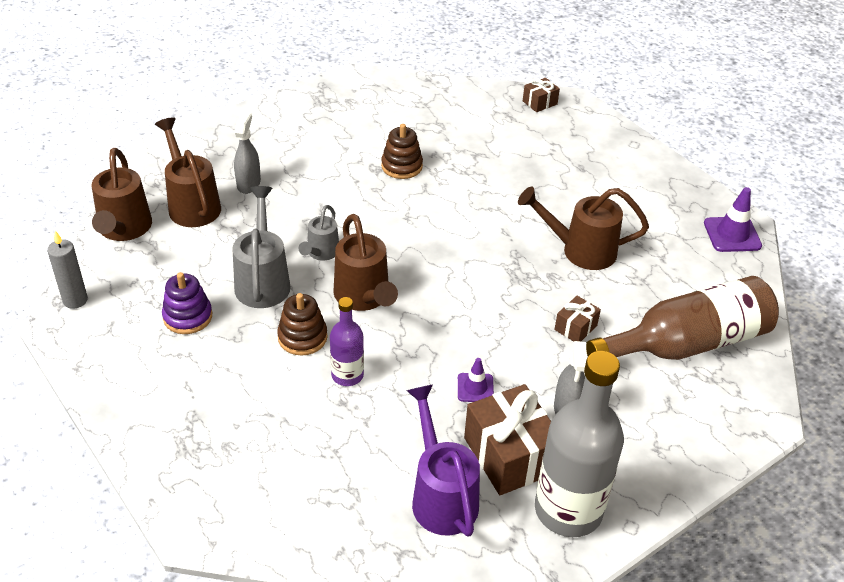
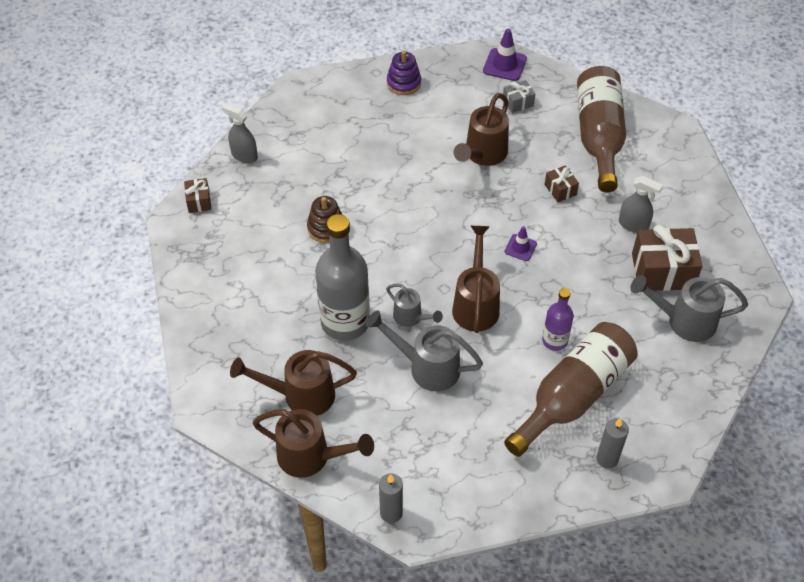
camera: 65 degrees left, 10 degrees up
purple stacking toy [162,272,212,334] -> purple stacking toy moved to [387,51,421,95]
grey spray bottle [234,111,261,194] -> grey spray bottle moved to [222,103,258,163]
brown stacking toy [277,293,328,356] -> none
brown watering can [333,214,398,311] -> brown watering can turned 90 degrees counterclockwise [452,226,500,333]
purple watering can [407,385,480,537] -> grey watering can [630,275,748,342]
purple traffic cone [458,358,494,402] -> purple traffic cone moved to [504,226,537,261]
brown gift [523,78,560,112] -> brown gift moved to [184,178,211,213]
grey bottle [535,351,624,537] -> grey bottle moved to [315,214,370,341]
none -> grey gift [503,80,535,113]
none -> brown bottle [504,322,638,457]
none -> grey candle [596,418,629,469]

